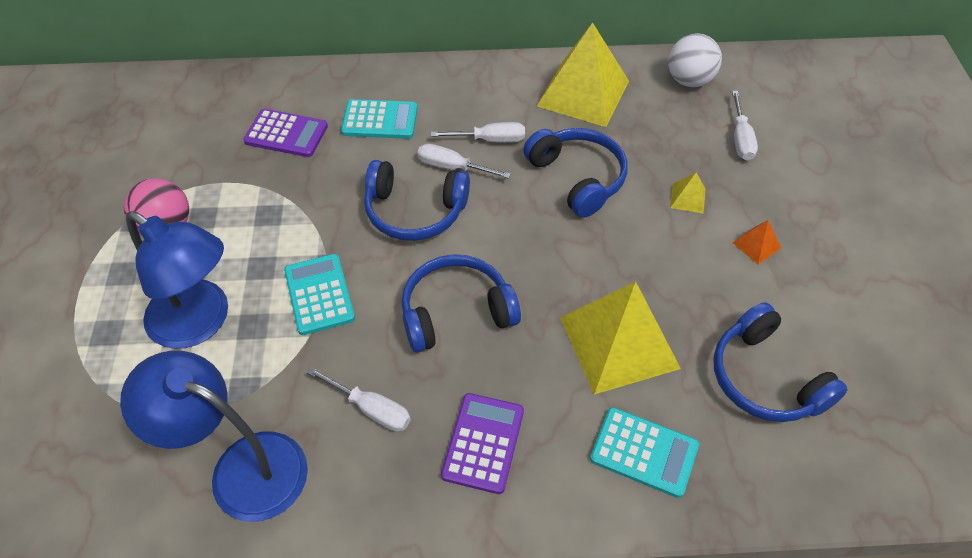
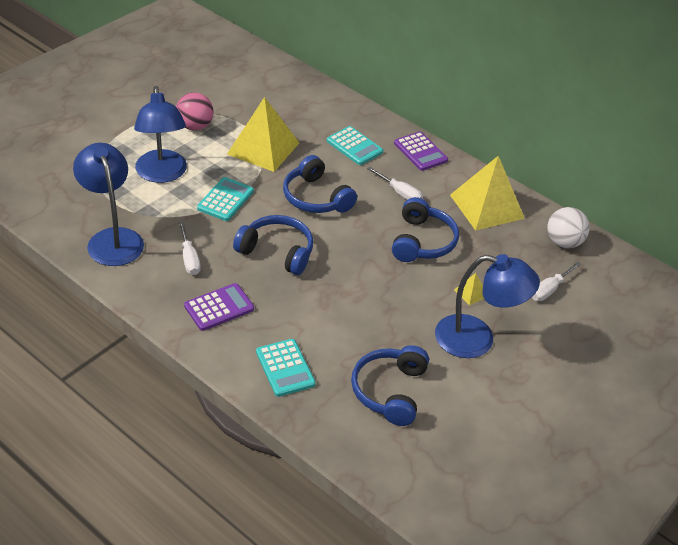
camera: 40 degrees right, 10 degrees down
purple calculator [243,109,328,157] -> purple calculator moved to [394,132,448,171]
white screwdriver [417,144,511,178] -> none
yellow pyramid [560,281,681,395] -> yellow pyramid moved to [227,97,299,172]
orange pyramid [732,220,781,264] -> blue lamp [435,254,540,358]

